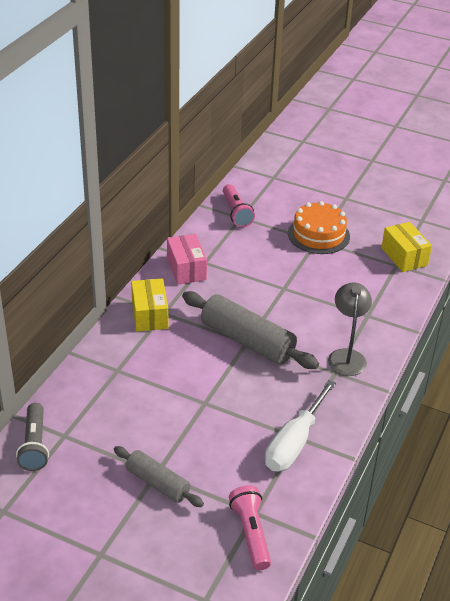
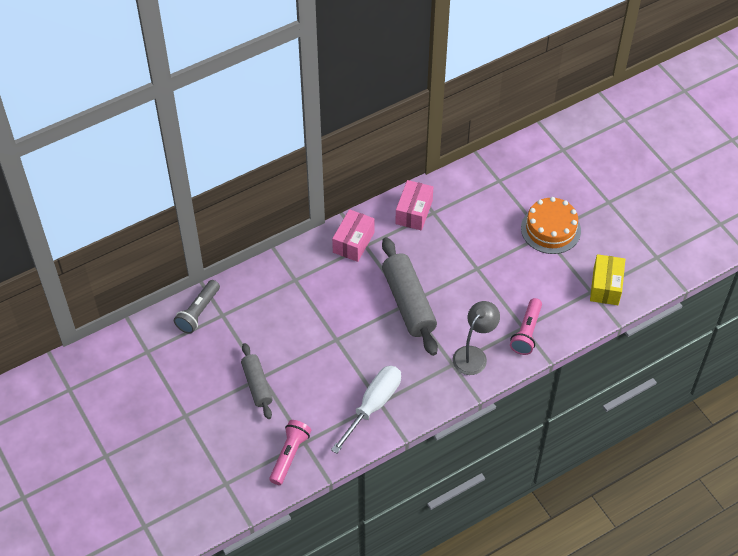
camera: 35 degrees right, 15 degrees up
yellow box [131,279,168,331] -> pink box [332,209,375,262]
pink flashlight [223,184,255,227] -> pink flashlight moved to [510,298,542,355]
white screwdriver [265,380,336,471] -> white screwdriver turned 150 degrees clockwise [331,366,401,454]

